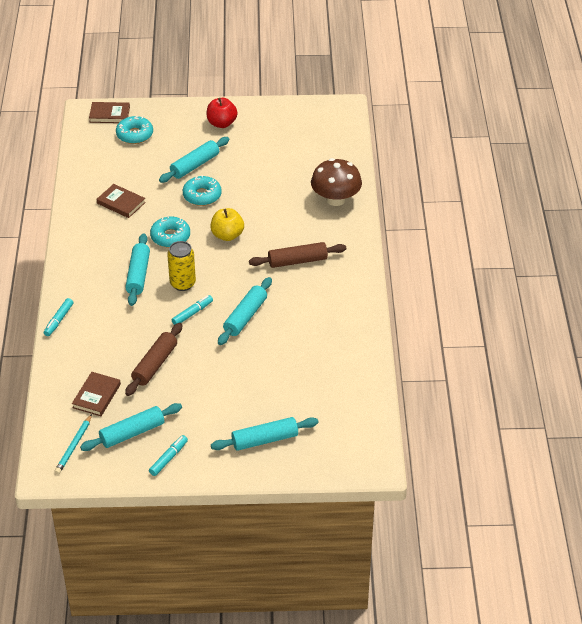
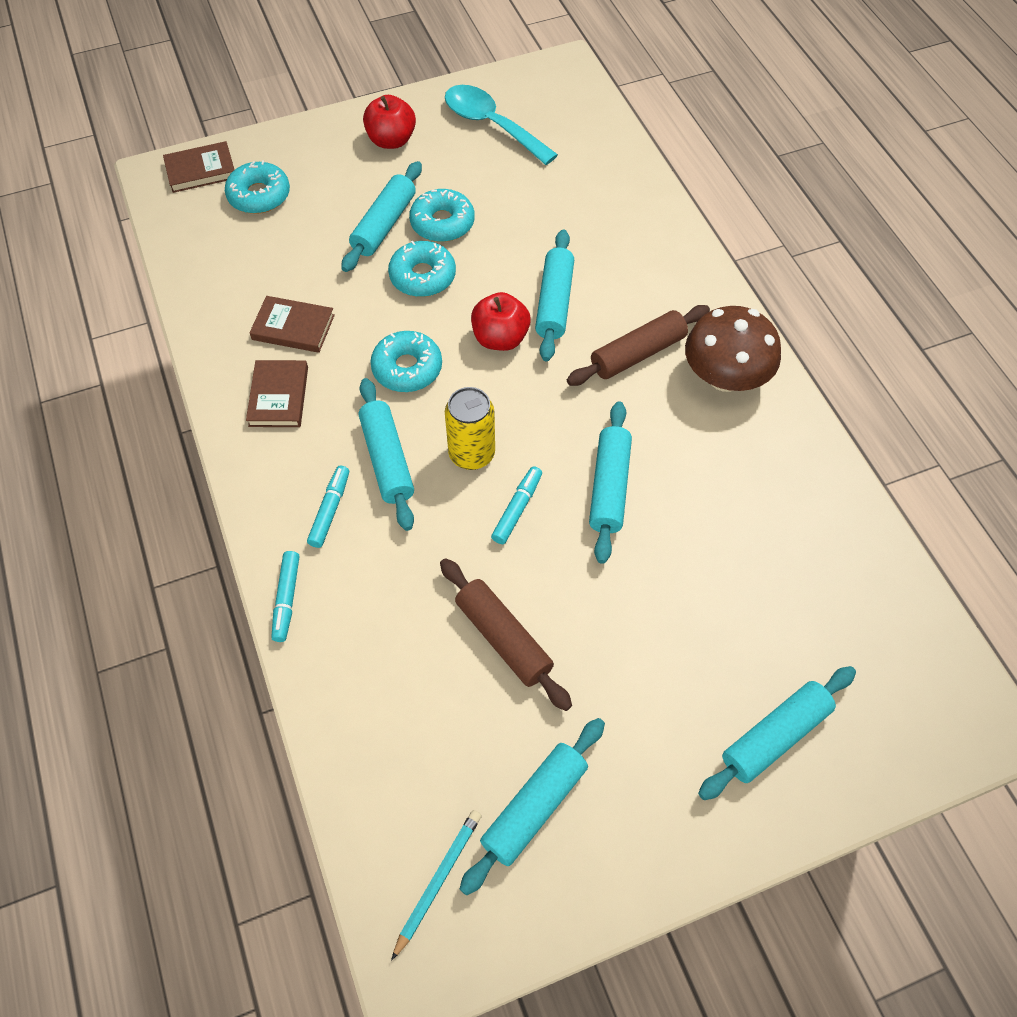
camera: 20 degrees left, 15 degrees up
turquoise pencil [54,414,92,474] -> turquoise pencil turned 150 degrees counterclockwise [391,810,482,960]
brown book [72,372,121,416] -> brown book moved to [246,360,308,427]
brown rolling pin [125,323,182,396] -> brown rolling pin turned 45 degrees counterclockwise [440,558,572,711]
turquoise marker [149,435,188,476] -> turquoise marker moved to [307,465,349,548]
yellow apple [210,208,244,241] -> red apple [471,292,531,351]
brown mushroom [311,158,362,206] -> brown mushroom moved to [685,306,781,392]
none -> turquoise donut [409,189,474,242]
none -> turquoise spoon [445,85,558,165]
none -> turquoise rolling pin [535,229,574,361]

